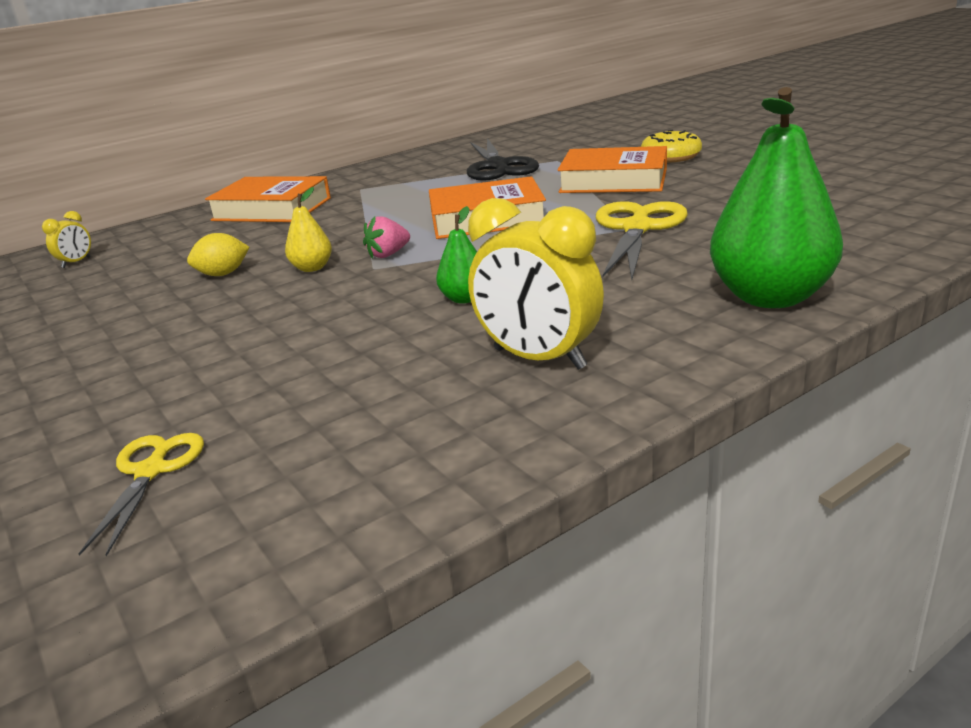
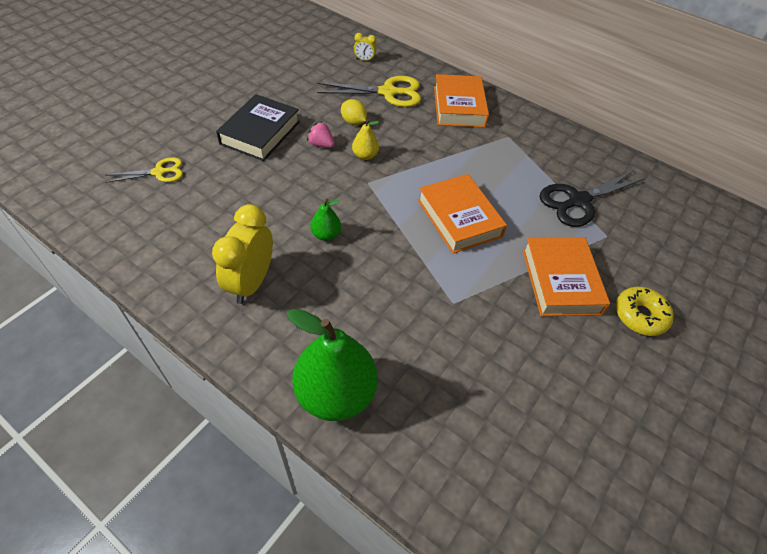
camera: 65 degrees right, 25 degrees up
pink strawberry [363,216,410,258] -> pink strawberry moved to [307,122,335,148]
yellow scissors [596,201,688,279] -> yellow scissors moved to [317,76,421,107]
none -> black book [216,94,300,161]

